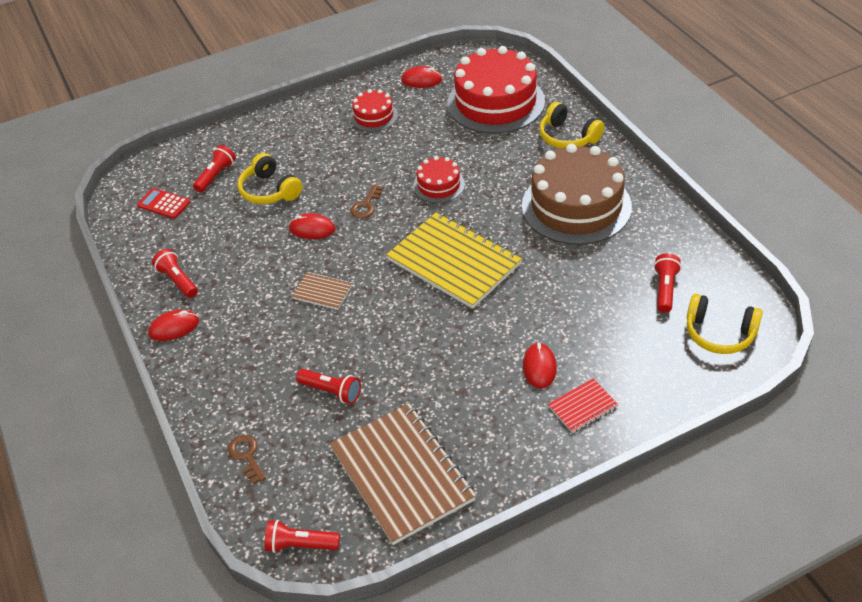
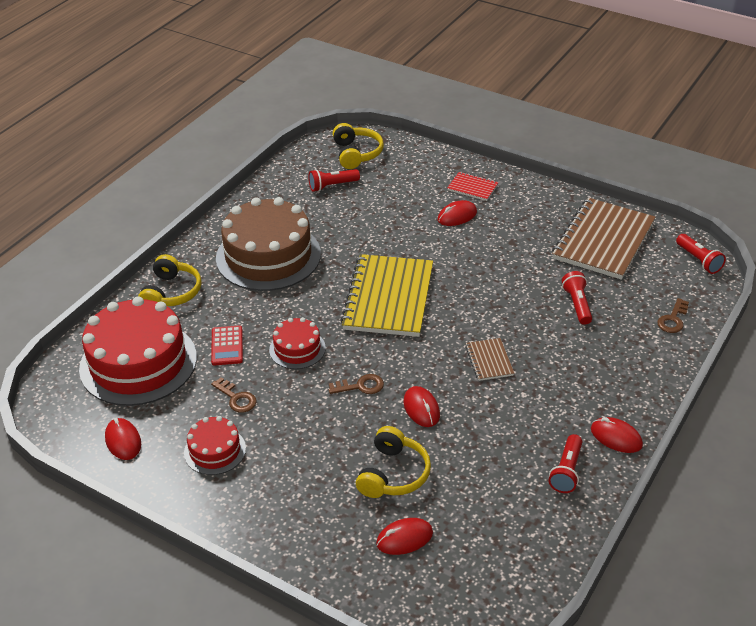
camera: 125 degrees left, 5 degrees down
red calculator [137,188,190,219] -> red calculator moved to [211,325,243,366]
red flashlight [193,145,236,193] -> red mouse [376,518,433,555]
none -> brown key [211,377,257,413]

